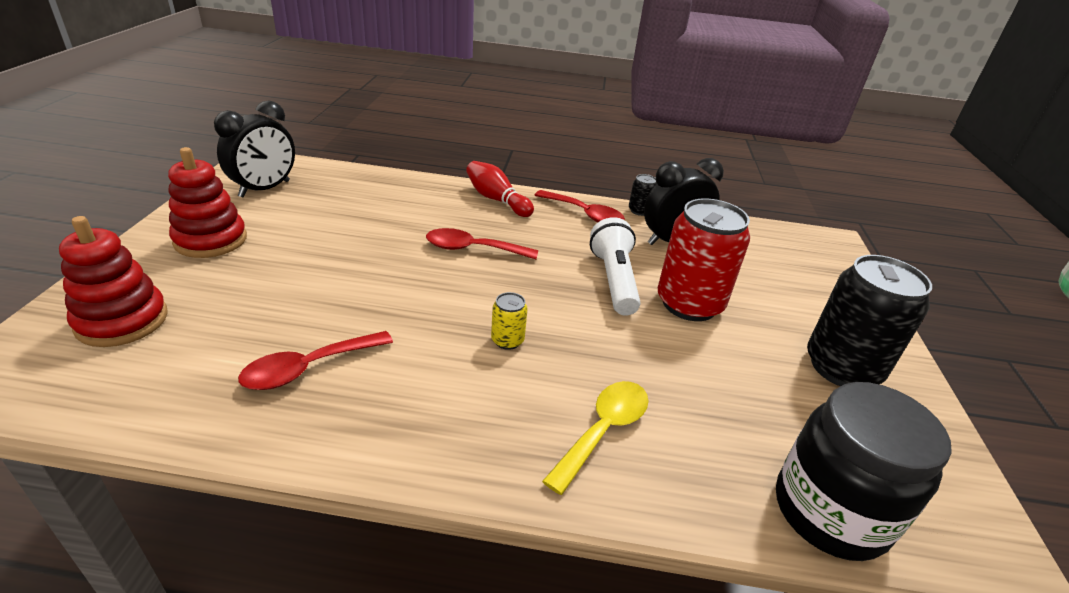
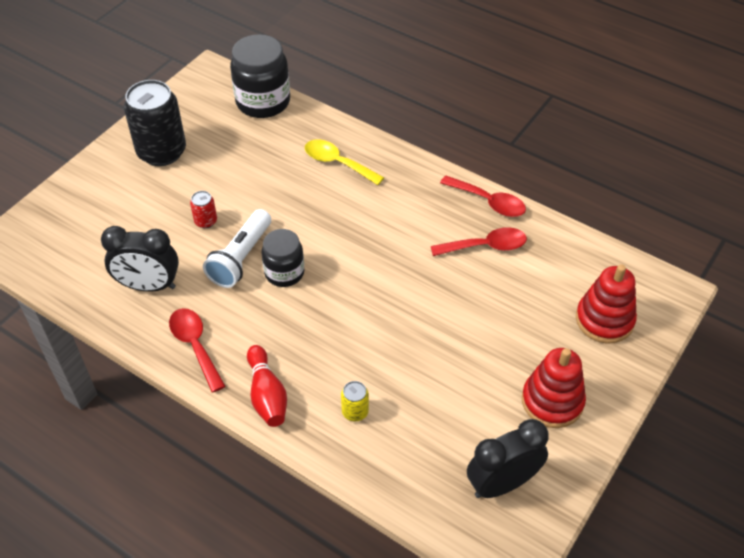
camera: 150 degrees left, 15 degrees up
red spoon [426,228,538,259] -> red spoon moved to [440,175,526,217]
yellow can [491,292,528,350] -> yellow can moved to [341,381,369,422]
yellow spoon [542,381,648,495] -> yellow spoon turned 60 degrees clockwise [305,139,384,185]
black can [629,174,656,216] -> none
red can [658,198,750,321] -> red can [190,191,217,228], size x0.43
none -> black jar [262,229,304,287]

